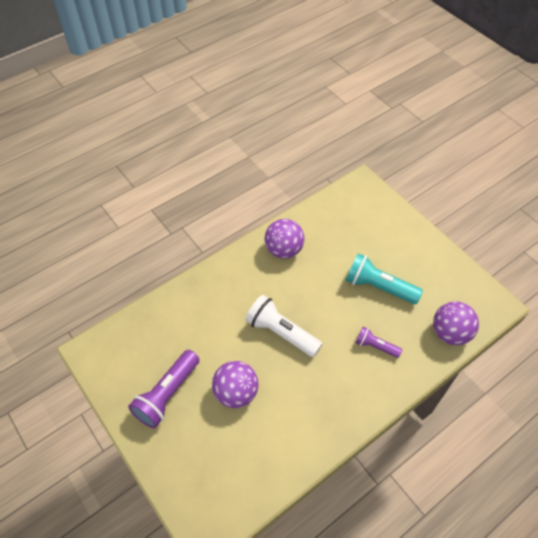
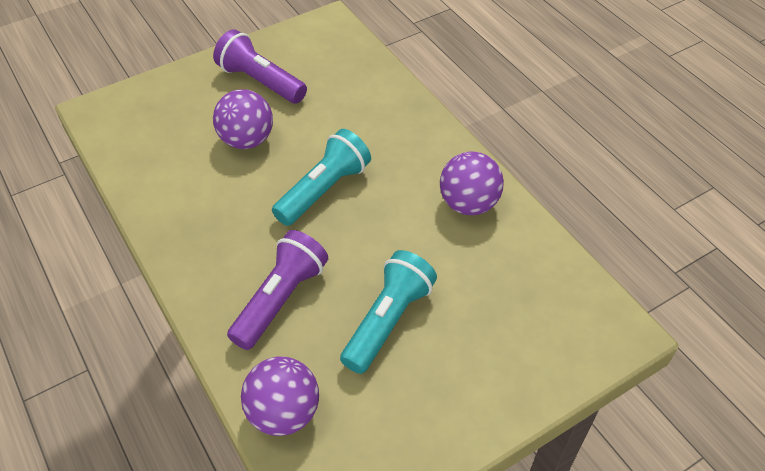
camera: 95 degrees right, 5 degrees down
white flashlight [245,295,322,357] -> turquoise flashlight [272,129,371,226]
purple flashlight [356,327,402,358] -> purple flashlight [227,230,328,350], size x1.75

